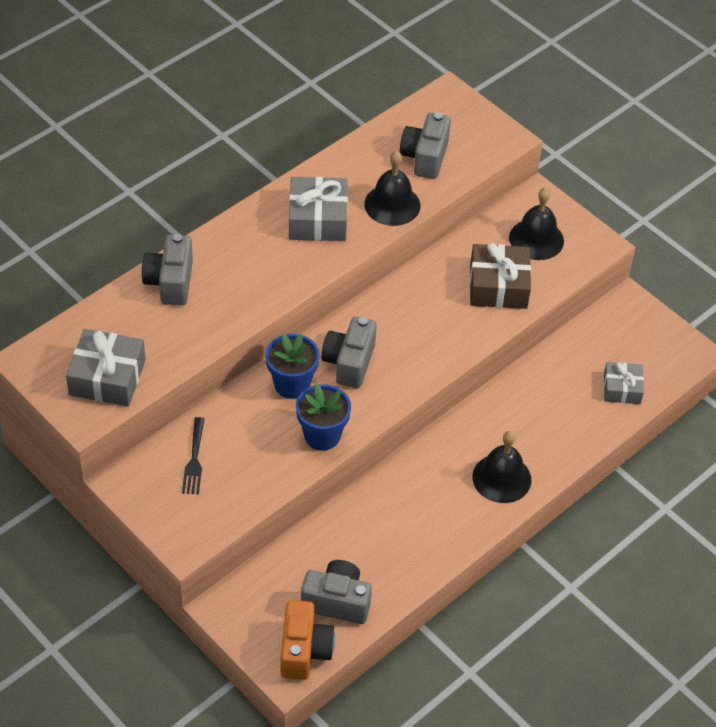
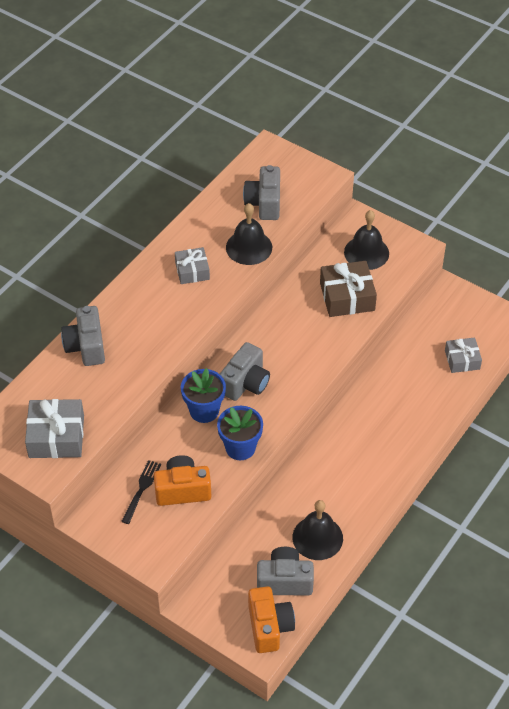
camera: 10 degrees left, 0 degrees up
black fork [182,417,204,494] -> black fork turned 150 degrees counterclockwise [121,460,161,524]
grey gift [289,177,348,241] -> grey gift [175,247,210,284], size x0.63
grey camera [321,316,377,388] -> grey camera turned 150 degrees counterclockwise [220,342,270,401]
black bell [472,431,531,503] -> black bell moved to [292,500,343,560]
none -> orange camera [154,455,211,506]

